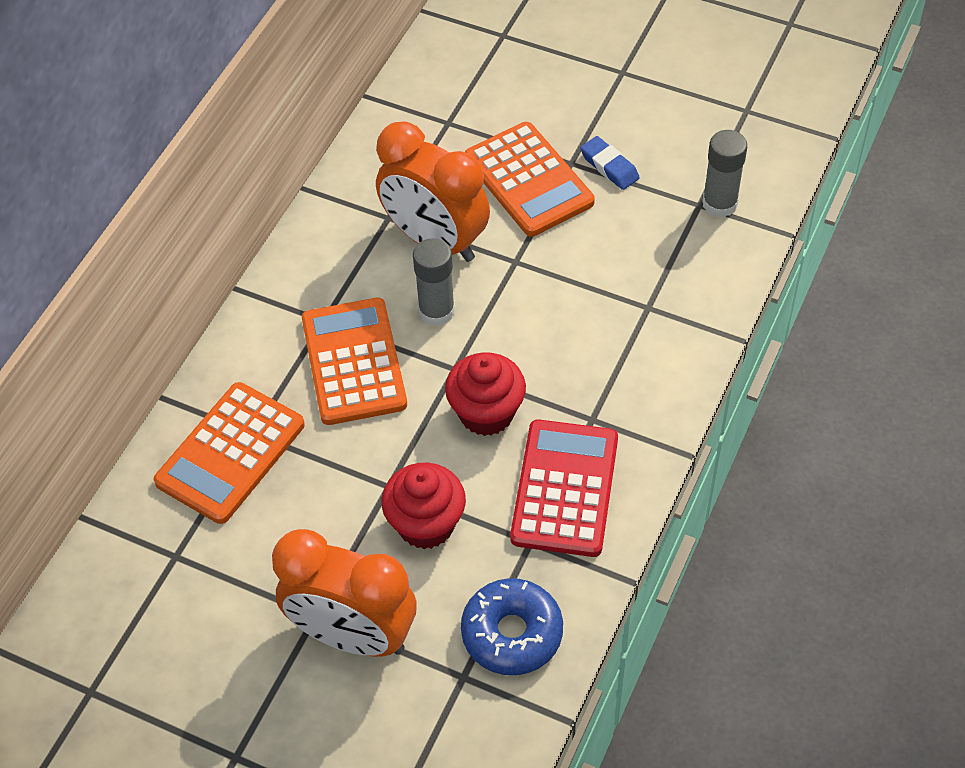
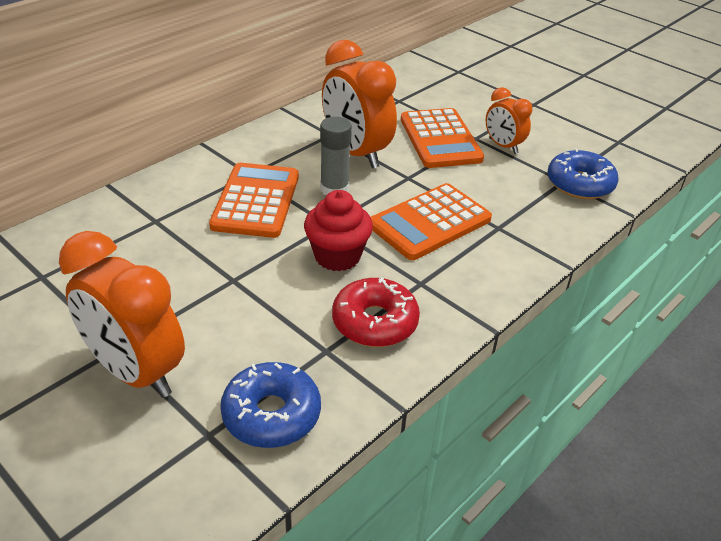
camera: 15 degrees right, 15 degrees down
orange calculator [154,382,305,524] -> orange calculator moved to [371,183,492,260]
red cupcake [381,463,466,549] -> none
red calculator [510,419,618,557] -> red donut [332,278,420,347]
blue eraser [580,136,640,190] -> orange clock [486,87,532,154]
grey glue stick [702,130,747,218] -> blue donut [547,148,619,199]

